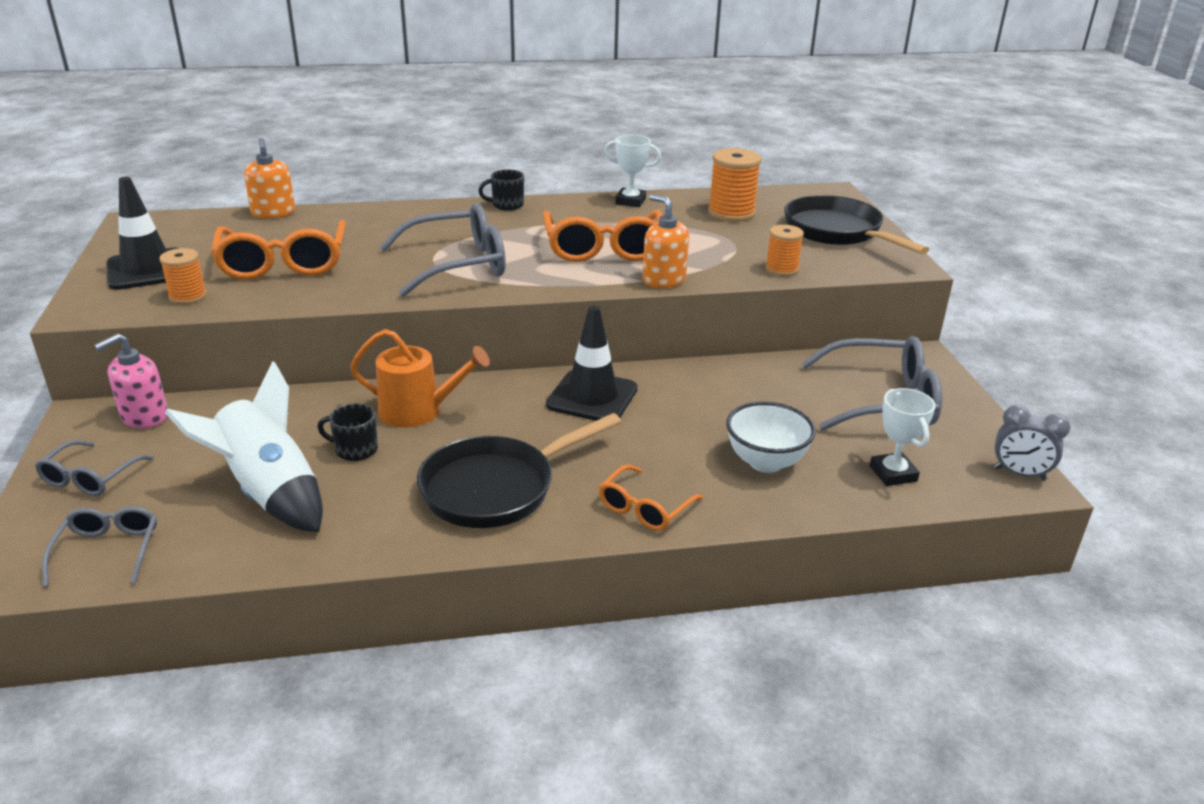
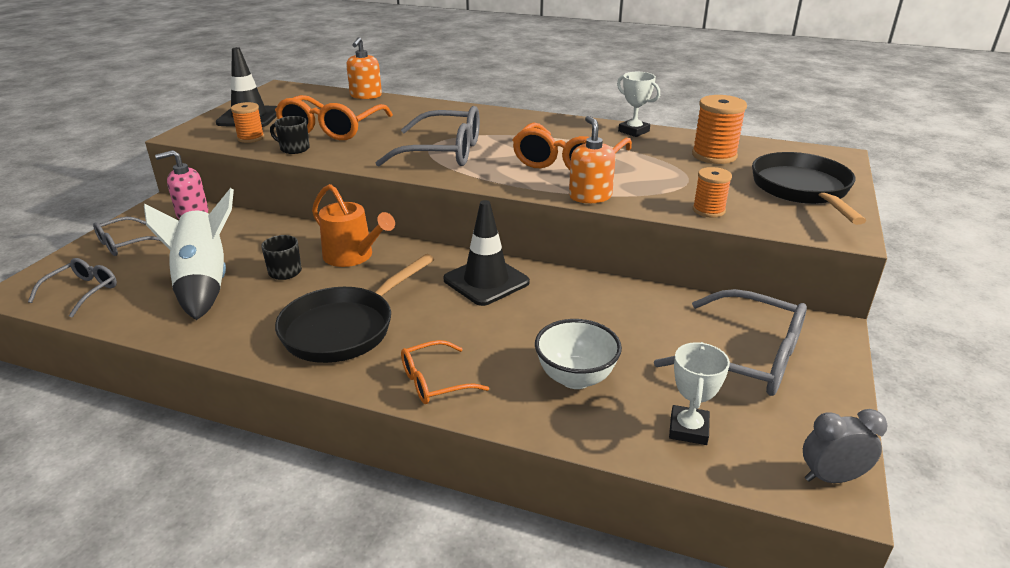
camera: 30 degrees right, 0 degrees up
black pan [417,413,621,528] -> black pan turned 45 degrees counterclockwise [275,254,434,363]
black mug [478,169,524,211] -> black mug moved to [270,116,310,154]
grey clock [994,405,1070,481] -> grey clock turned 120 degrees clockwise [803,409,888,483]

